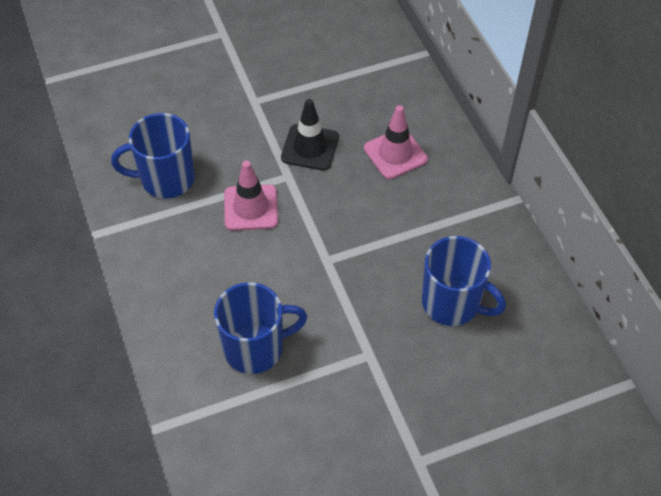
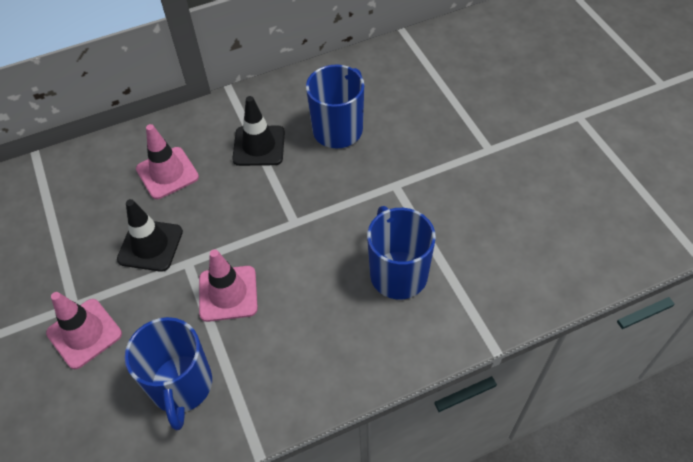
camera: 90 degrees left, 0 degrees up
none -> pink traffic cone [46,292,122,369]
none -> black traffic cone [232,96,285,166]

